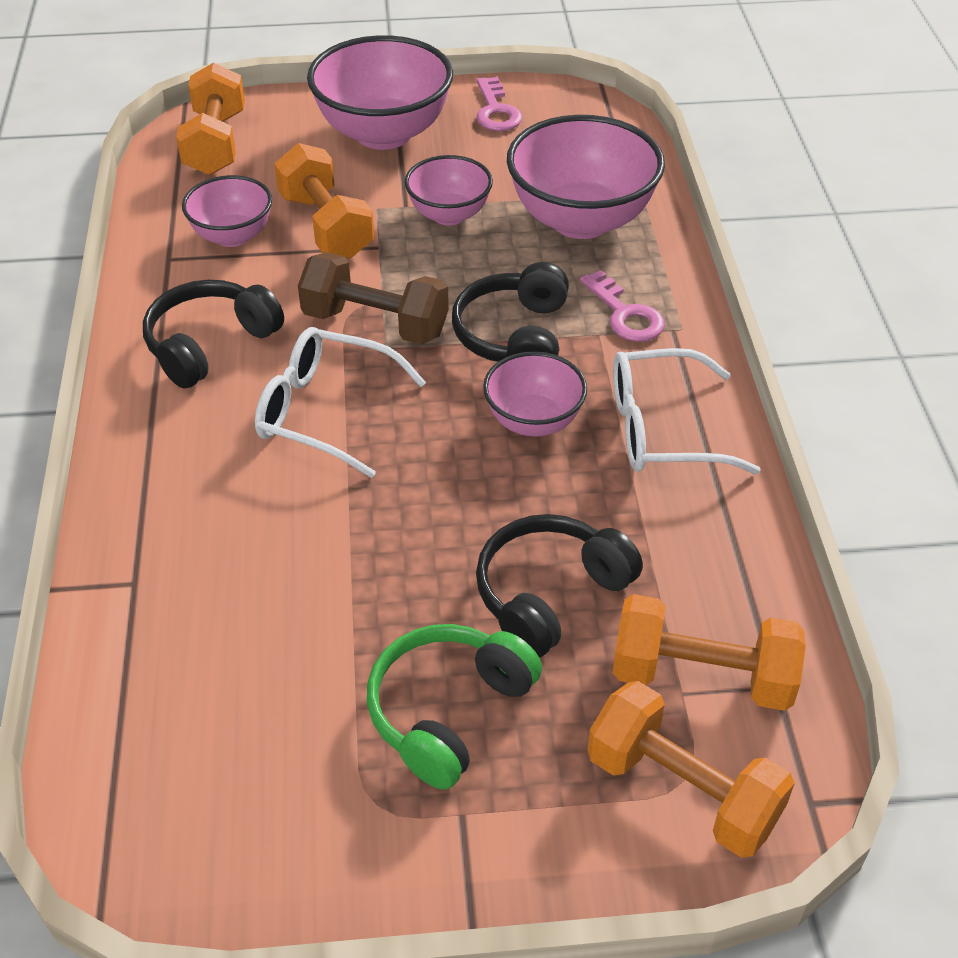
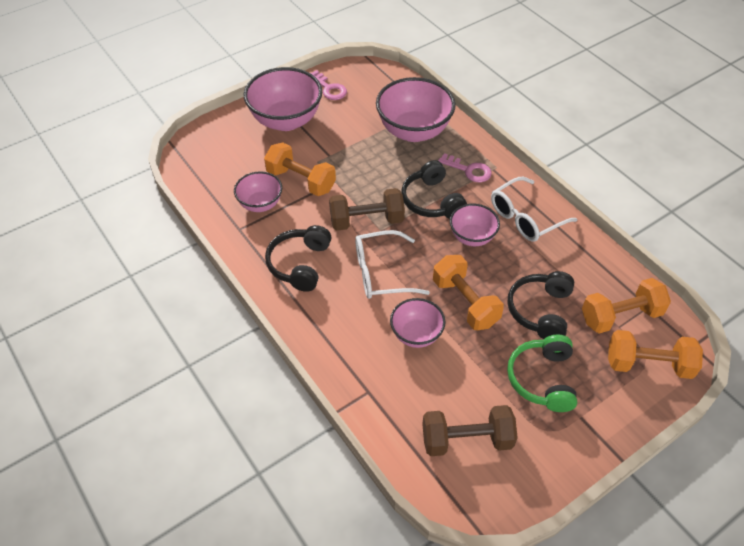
camera: 30 degrees left, 5 degrees up
orange dumbbell [176,62,245,175] -> orange dumbbell moved to [433,255,504,330]
pink bowl [405,155,493,226] -> pink bowl moved to [390,298,446,348]
none -> brown dumbbell [422,405,518,456]

